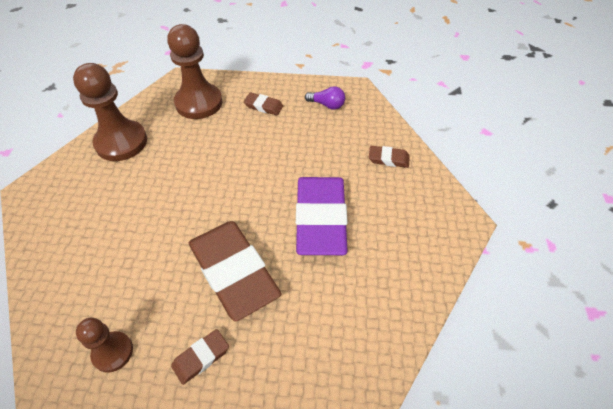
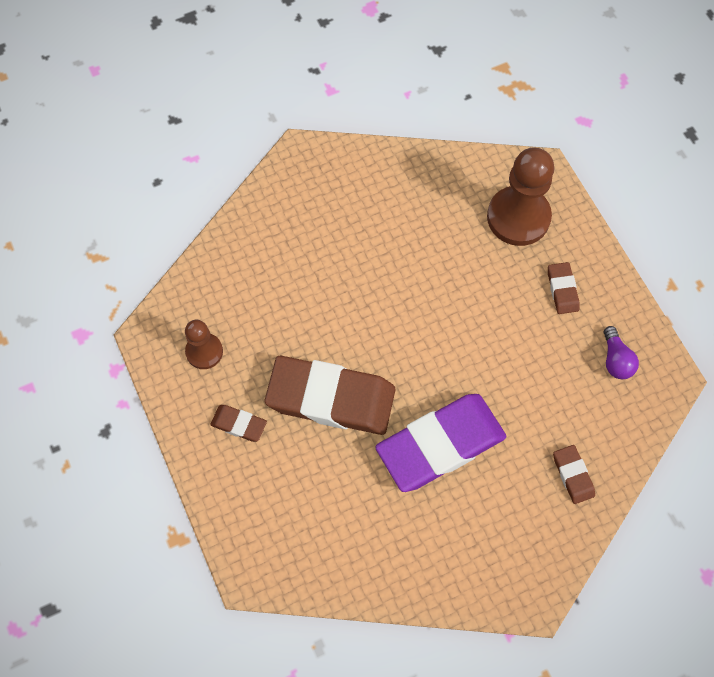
camera: 60 degrees right, 15 degrees up
brown pawn [73,63,147,161] -> none
brown eraser [189,221,281,321] -> brown eraser turned 75 degrees clockwise [265,356,395,435]

